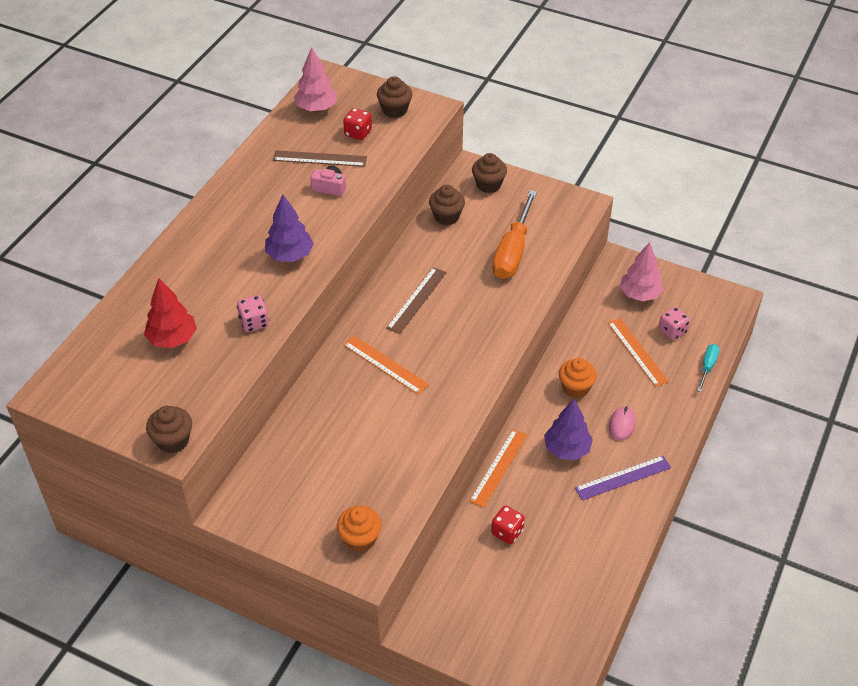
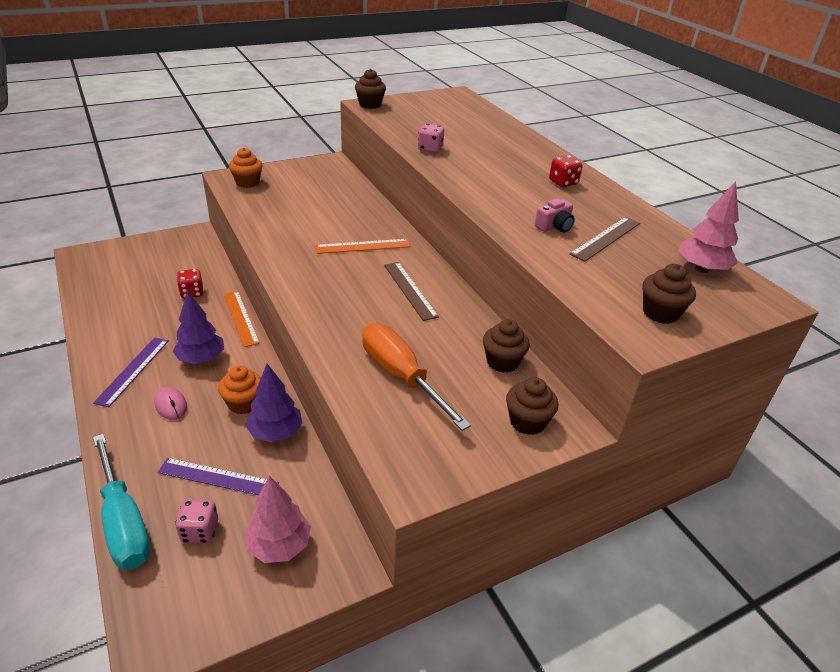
camera: 125 degrees right, 10 degrees down
red tree [144,278,197,348] -> none
purple tree [265,194,314,262] -> purple tree moved to [245,364,303,442]
red dice [343,108,372,140] -> red dice moved to [549,156,582,187]
orange ruler [608,318,669,387] -> purple ruler [157,458,279,495]
turquoise screwdriver [697,344,719,392] -> turquoise screwdriver [93,434,150,570], size x2.02

